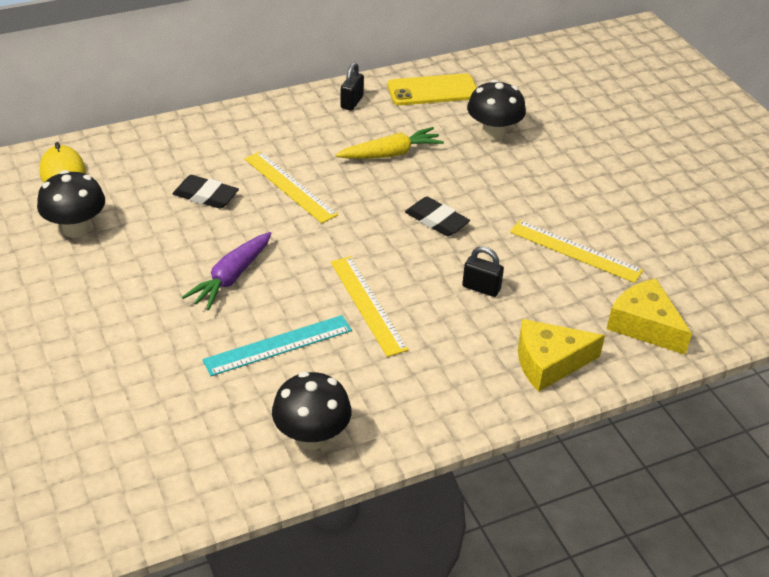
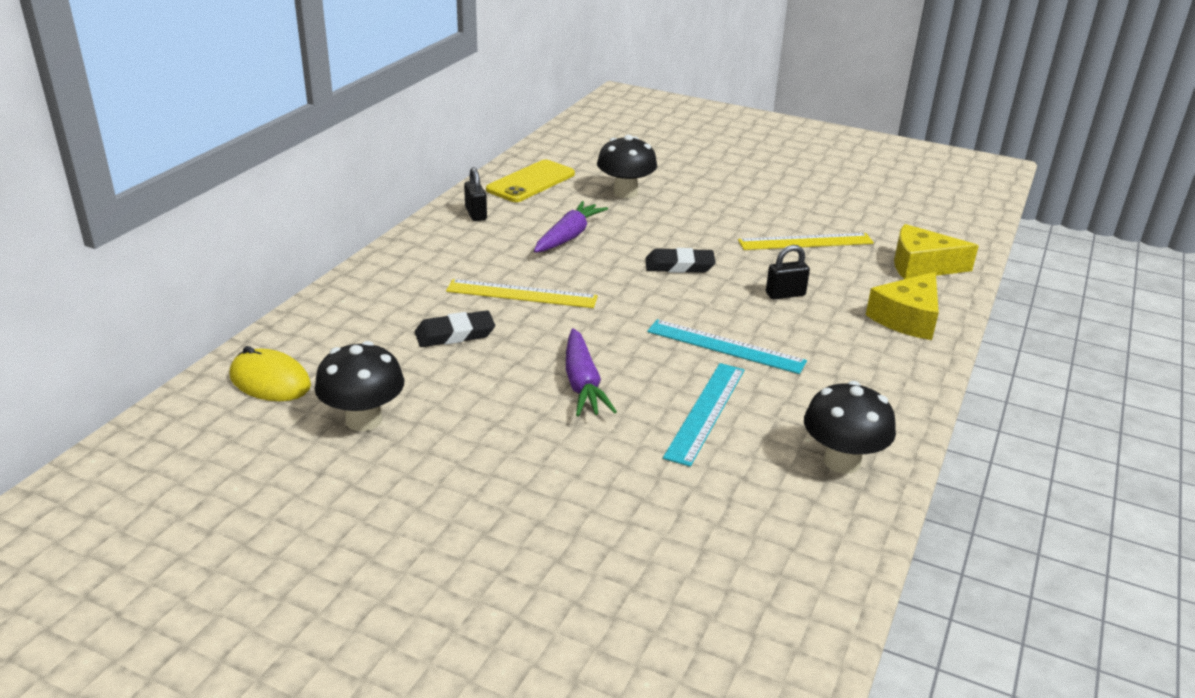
camera: 40 degrees left, 10 degrees down
yellow ruler [331,256,409,357] -> turquoise ruler [647,319,807,374]
yellow carrot [336,127,444,159] -> purple carrot [534,201,608,253]

